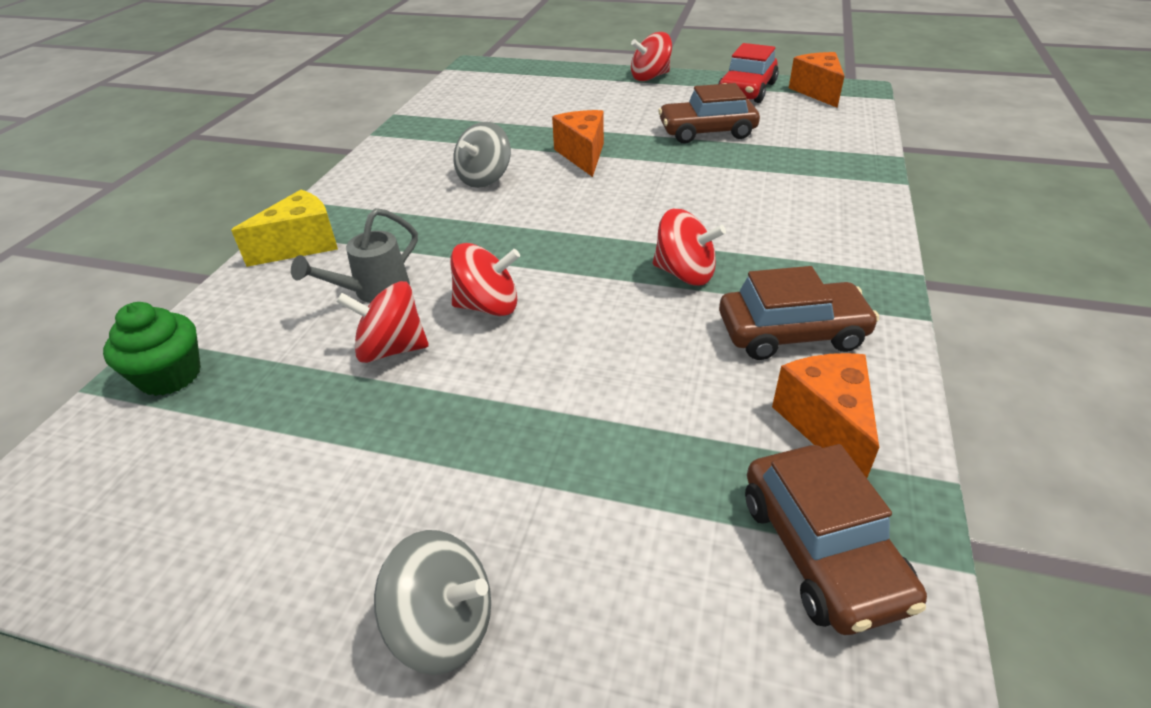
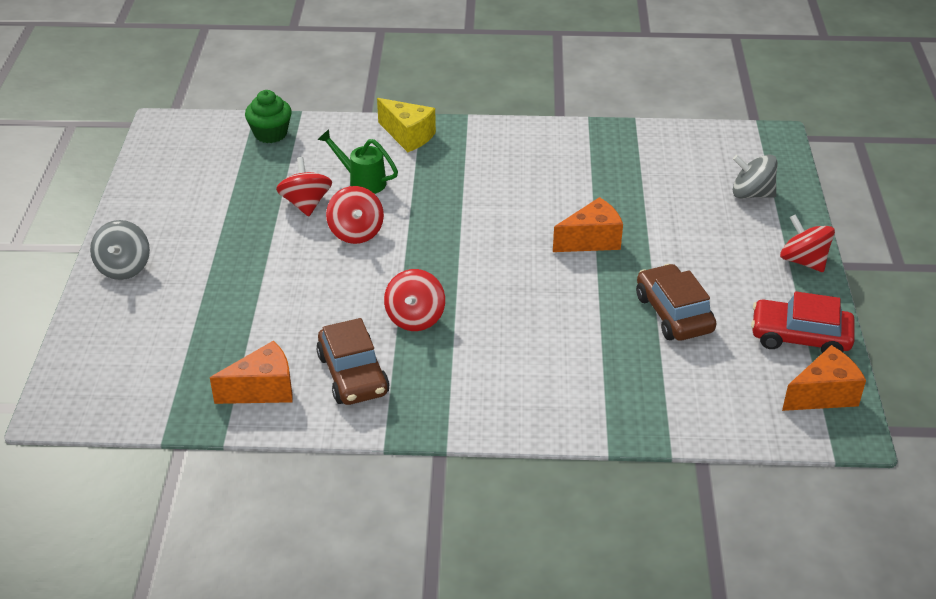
camera: 75 degrees right, 0 degrees up
grey watering can [291,208,418,303] -> green watering can [318,129,398,194]
grey spinning top [453,122,511,188] -> grey spinning top moved to [733,155,778,199]
brown car [745,444,927,635] -> none

